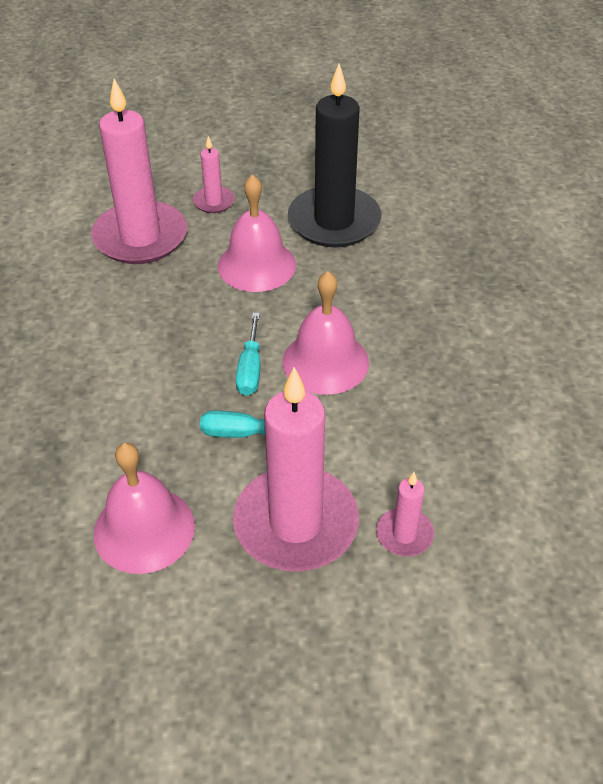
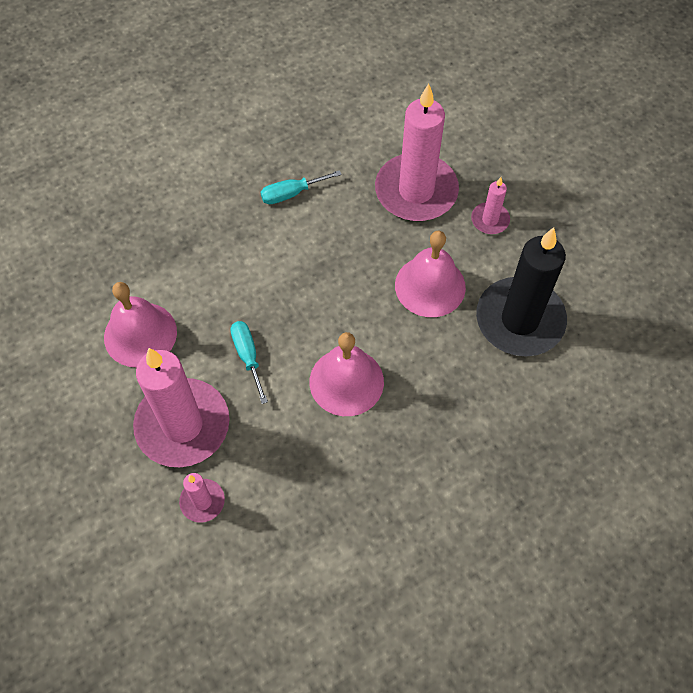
camera: 65 degrees right, 15 degrees up
turquoise screwdriver [236,313,260,396] -> turquoise screwdriver moved to [260,170,342,204]

